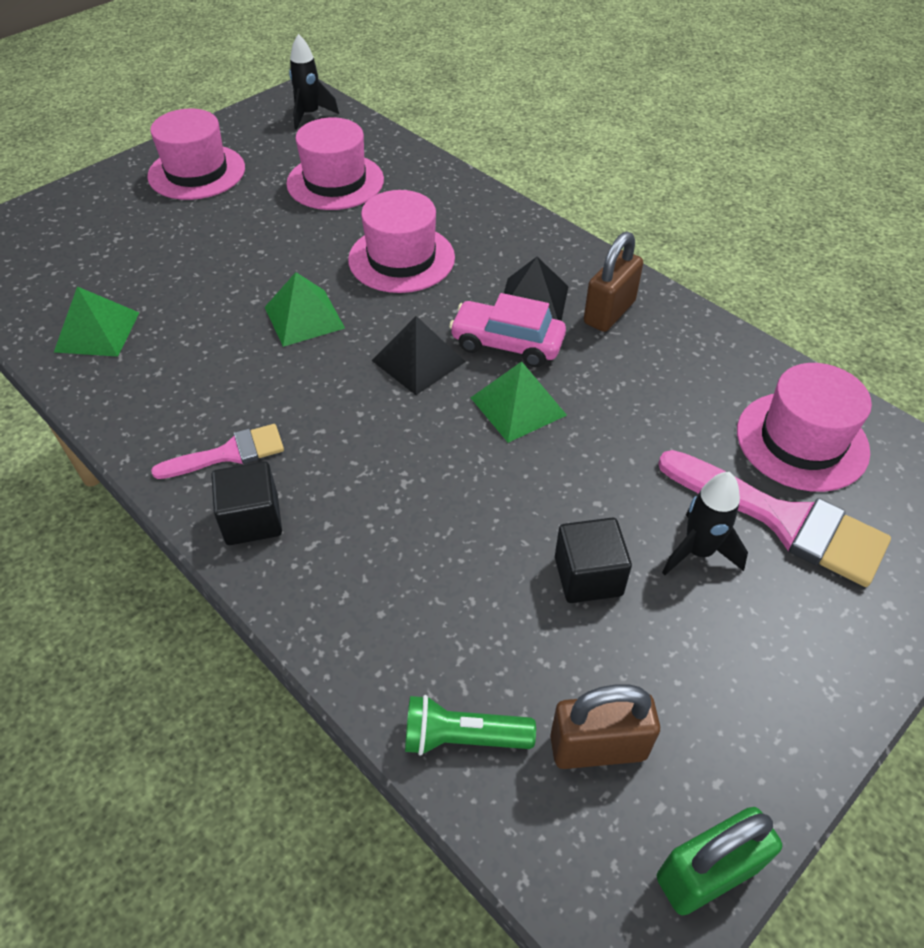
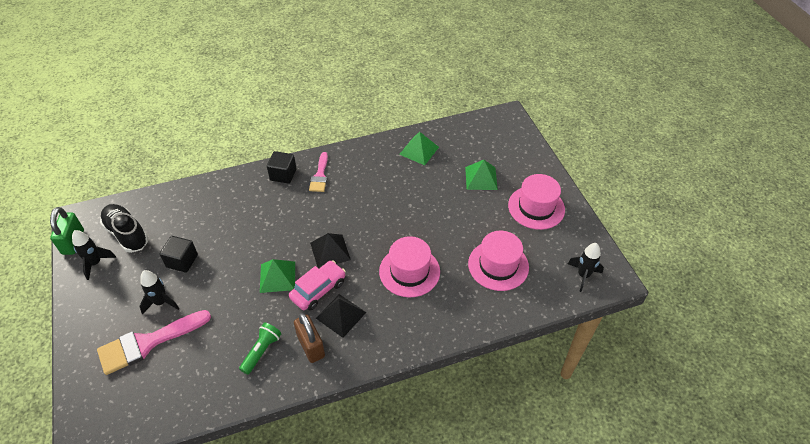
camera: 115 degrees right, 0 degrees up
green pyramid [265,272,345,347] -> green pyramid moved to [465,160,498,190]
green flashlight [405,695,536,756] -> green flashlight moved to [239,322,281,375]
brown padlock [550,684,660,769] -> black shoe [100,204,149,253]
pink hat [737,363,872,492] -> none
none -> black rocket [72,230,116,280]

